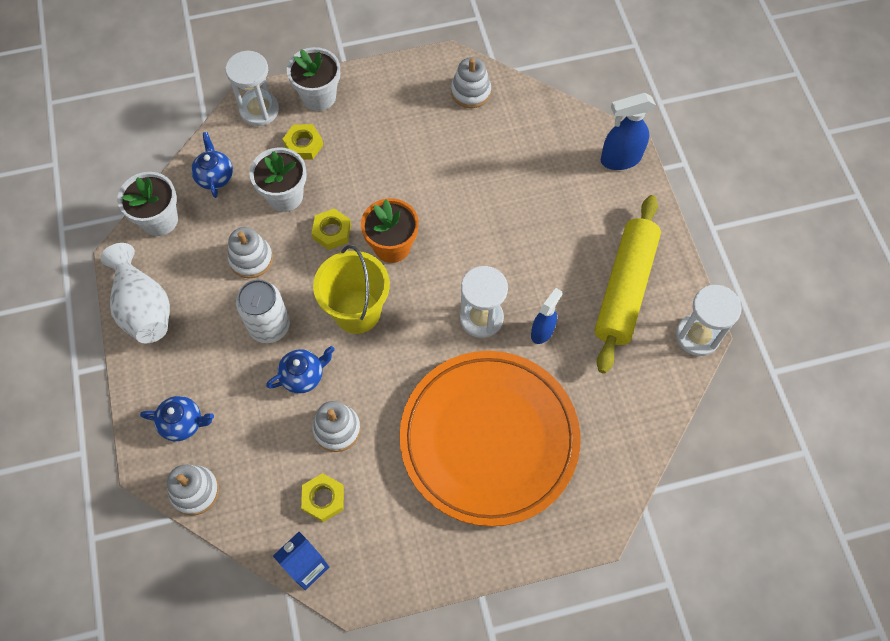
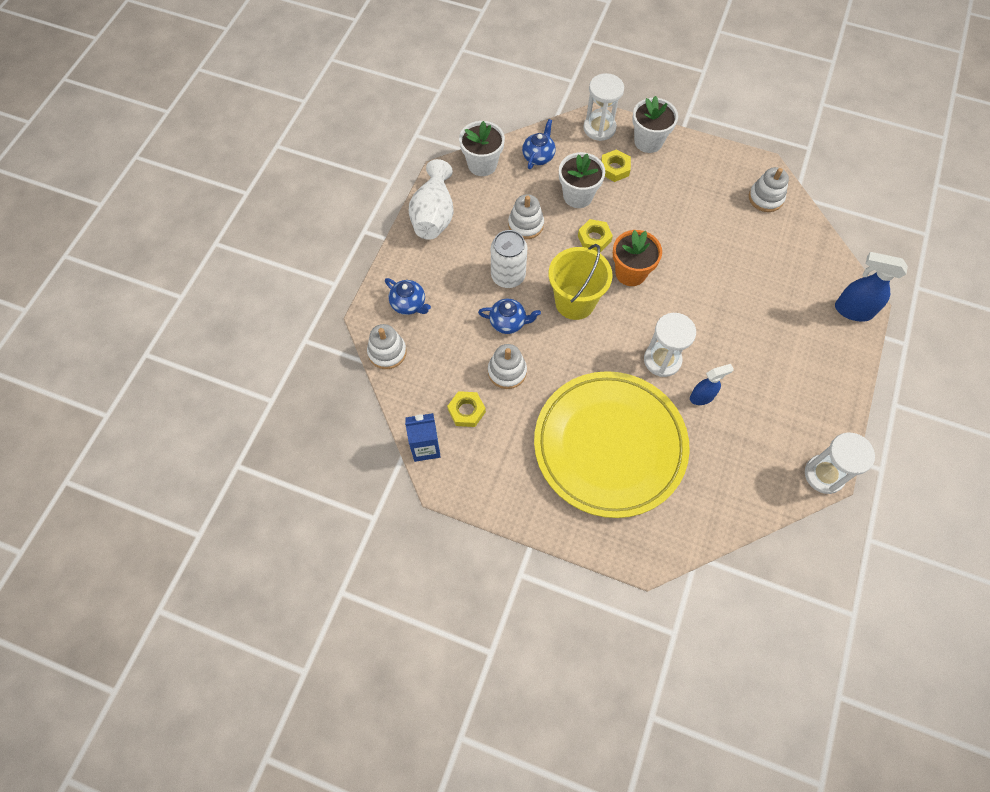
camera: 35 degrees right, 0 degrees up
orange plate [400,351,581,527] -> yellow plate [534,371,690,518]
yellow rolling pin [595,195,661,374] -> none

